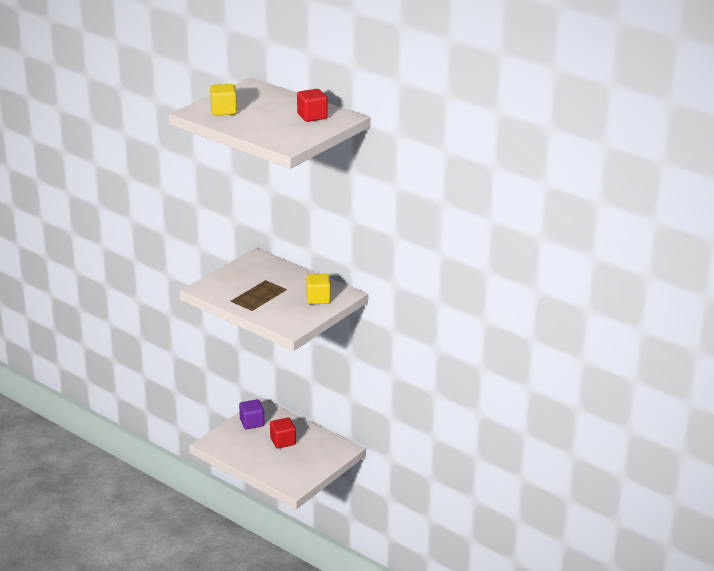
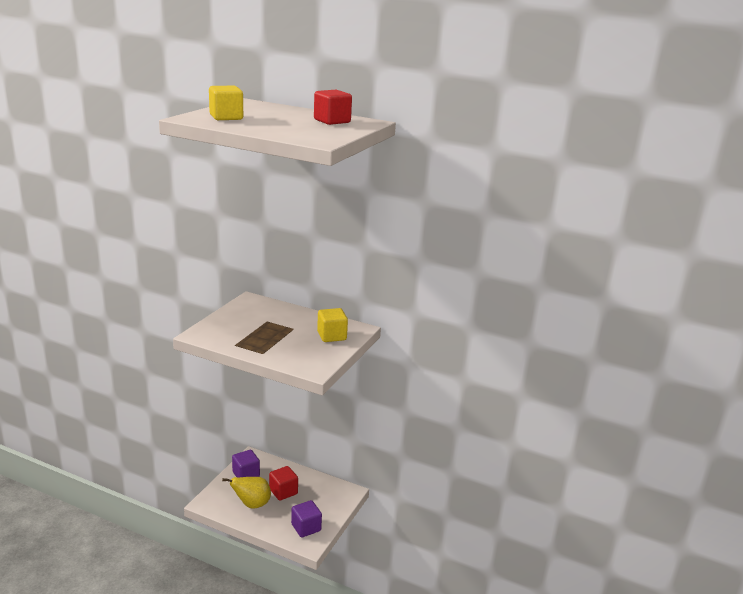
camera: 15 degrees left, 5 degrees down
none -> yellow pear [222,477,271,508]
none -> purple cube [291,500,322,537]

